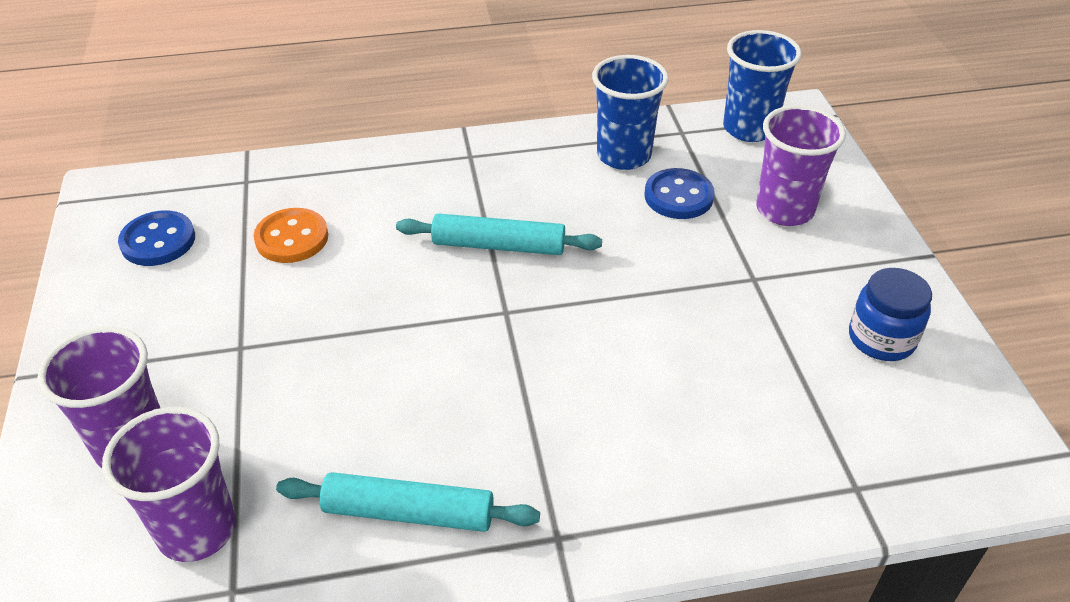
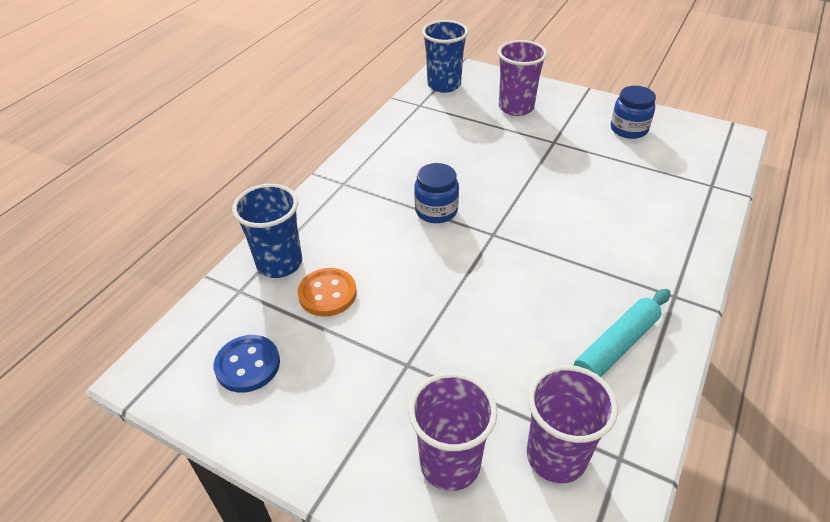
camera: 50 degrees left, 0 degrees up
turquoise rolling pin [396,213,602,255] -> blue jar [414,163,459,223]
blue cup [592,55,668,170] -> blue cup moved to [232,184,302,278]
blue button [645,168,715,219] -> none

